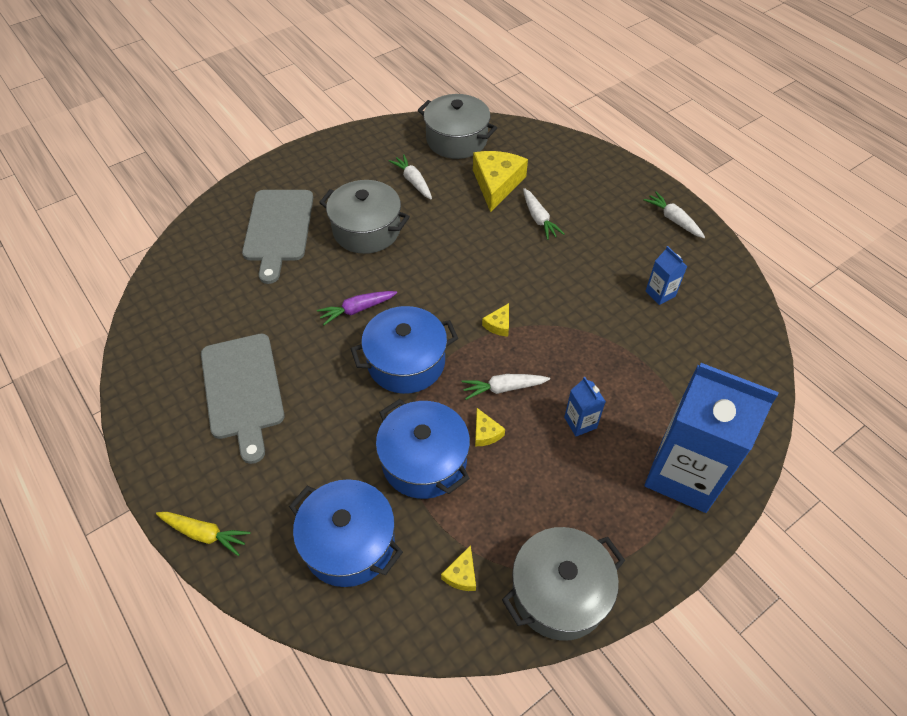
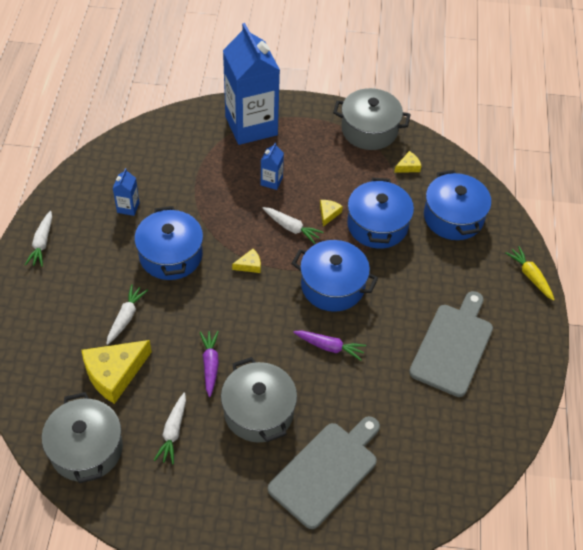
camera: 140 degrees left, 0 degrees up
none -> blue pot [134,206,203,280]
none -> purple carrot [200,331,219,397]

